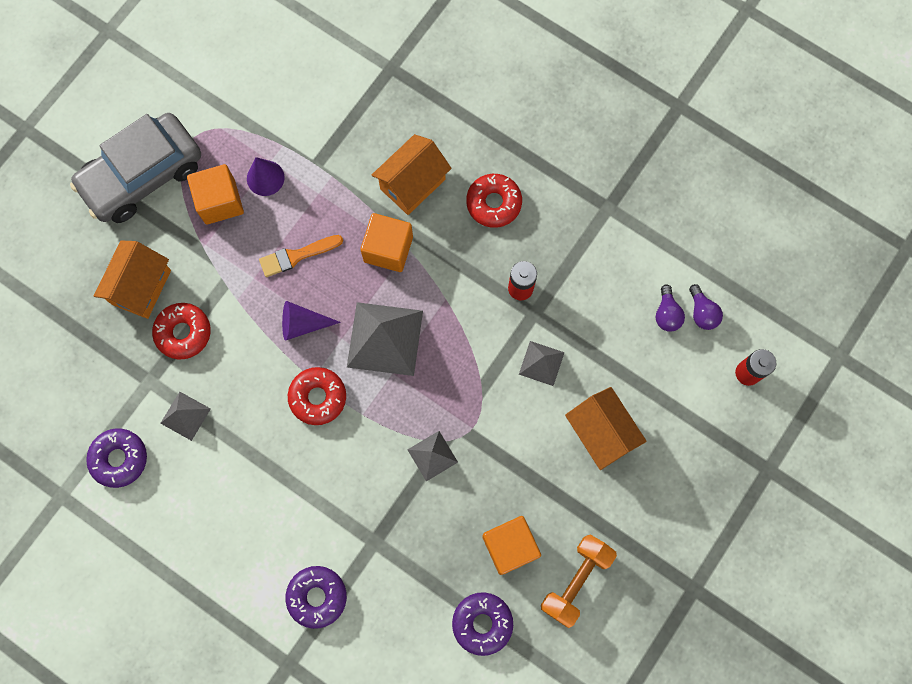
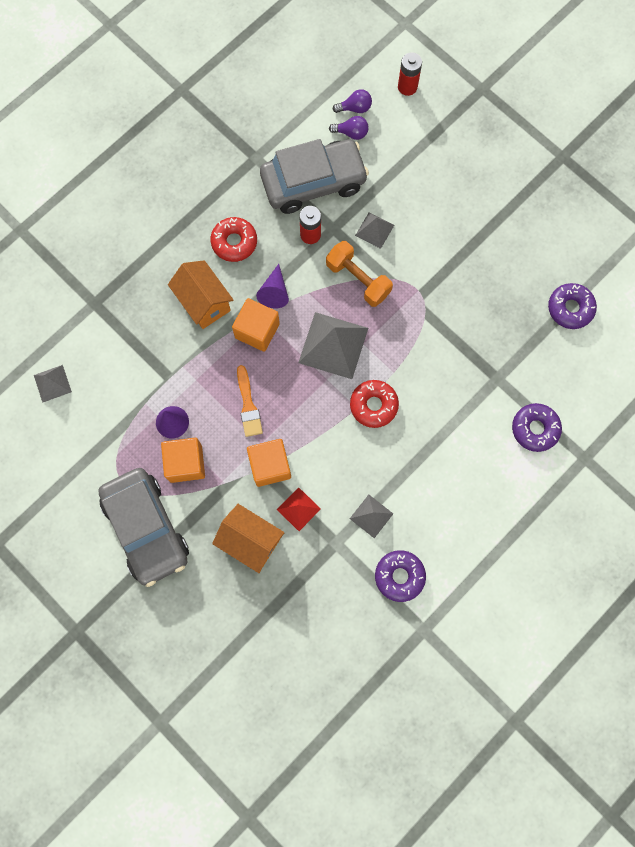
camera: 80 degrees left, 0 degrees up
red donut [152,303,211,360] -> red pyramid [277,487,321,531]
purple cone [282,301,341,340] -> purple cone moved to [256,264,289,308]
grey pyramid [408,431,458,481] -> grey pyramid moved to [34,365,72,403]
orange cube [482,516,541,575] -> orange cube moved to [247,439,291,487]
orange dumbbell [541,534,617,628] -> orange dumbbell moved to [326,241,393,307]
orange house [565,387,647,470] -> none
none -> grey car [260,139,369,214]

